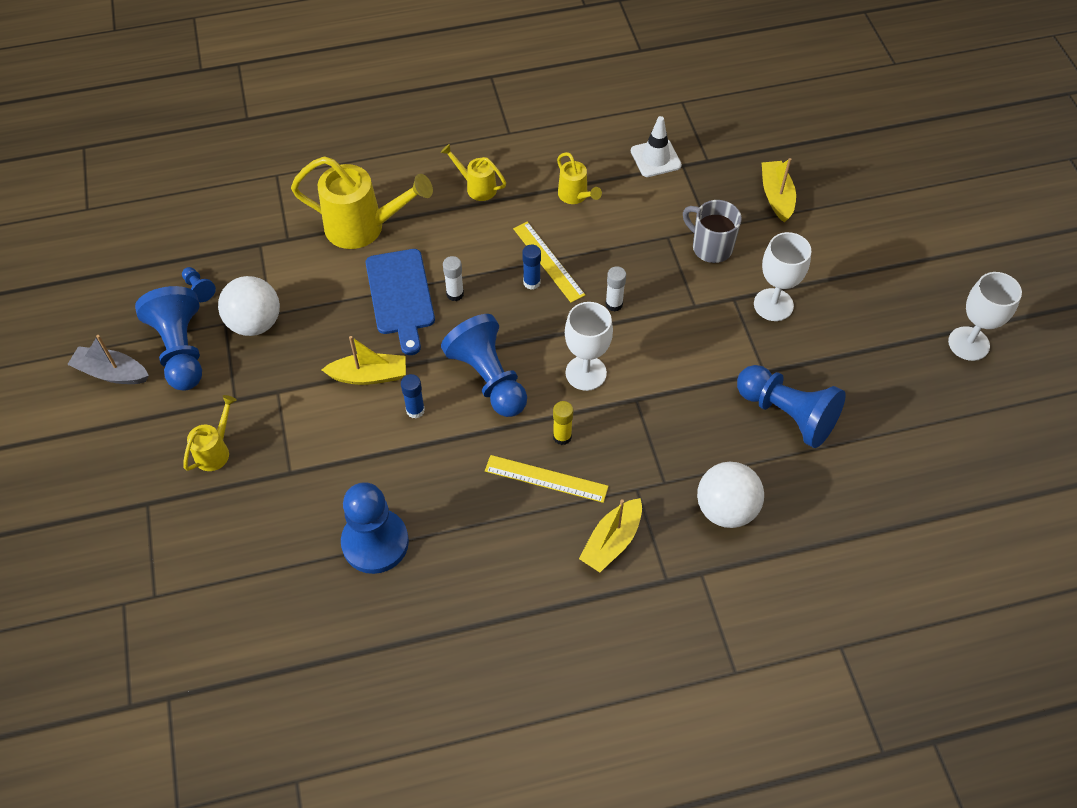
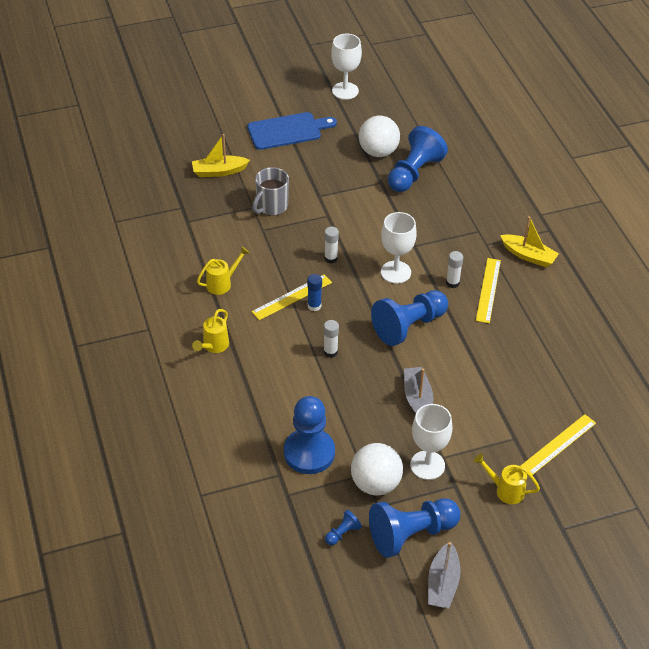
camera: 95 degrees left, 10 degrees down
yellow watering can [291,156,433,249] -> none
yellow boat [322,336,406,385] -> grey boat [404,367,434,414]
blue pawn [341,482,409,574] -> blue pawn moved to [284,396,335,474]
blue cutting board [366,249,435,355] -> blue cutting board moved to [247,112,337,150]
blue glue stick [401,374,425,419] -> none
yellow glue stick [553,401,573,445] -> white glue stick [446,251,463,288]
white traffic cone [631,116,682,177] -> none
white ball [697,462,764,528] -> white ball moved to [359,116,400,157]
white goblet [754,232,811,321] -> white goblet moved to [410,404,452,480]
none -> yellow ruler [520,414,596,475]

